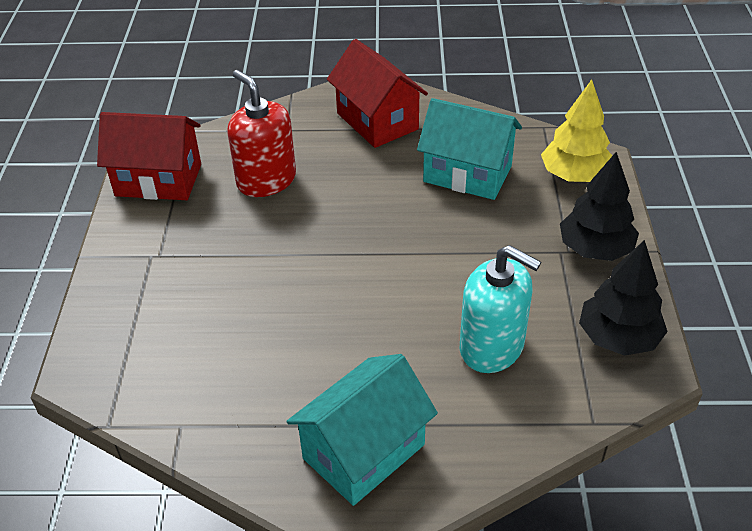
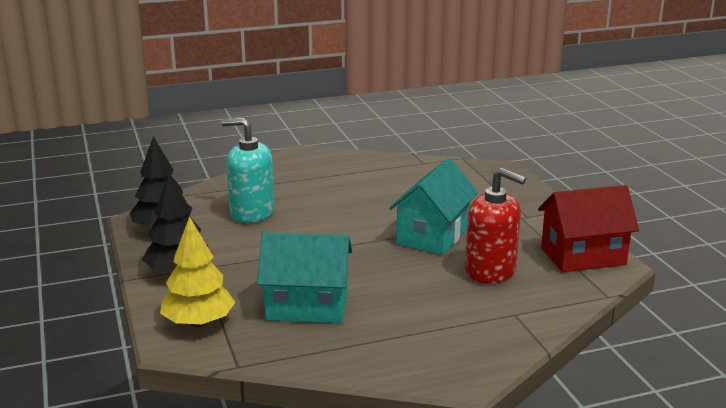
camera: 160 degrees right, 20 degrees down
turquoise house [286,354,438,506] -> turquoise house moved to [389,158,478,255]
red house [327,39,428,148] -> none

